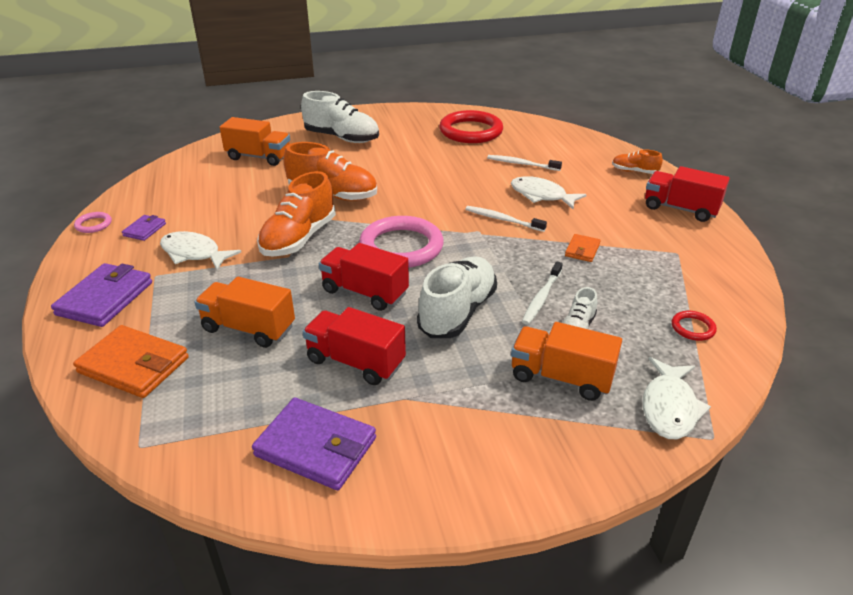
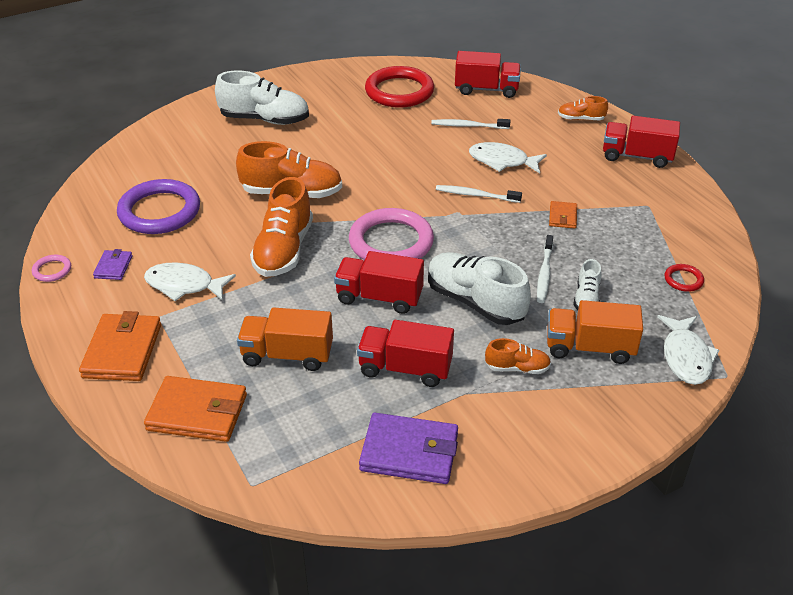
camera: 15 degrees left, 5 degrees up
purple wallet [51,263,152,327] -> orange wallet [79,311,161,381]
orange truck [220,117,290,166] -> none
white shoe [417,256,497,338] -> white shoe turned 60 degrees counterclockwise [428,252,531,325]
none -> purple ring [117,179,200,234]
none -> red truck [455,51,521,98]
none -> orange shoe [485,338,551,374]

